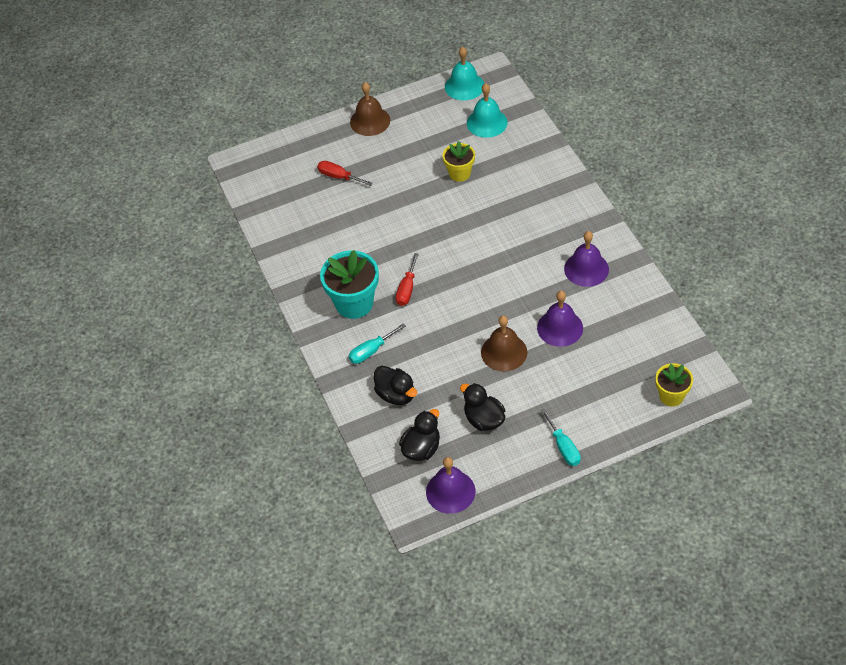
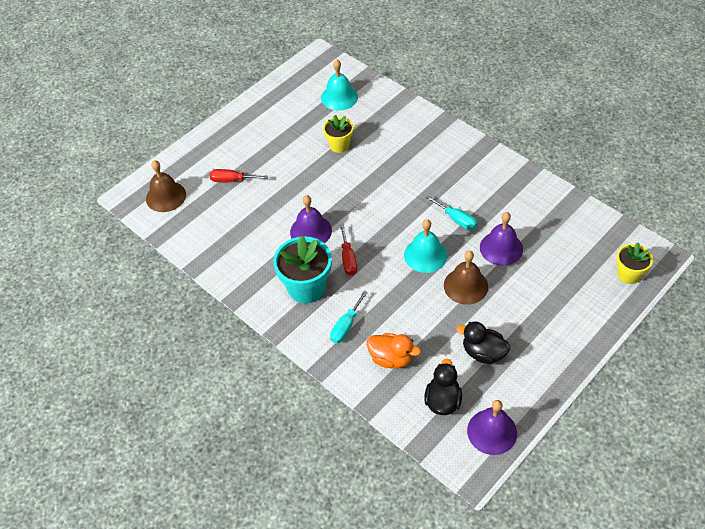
camera: 25 degrees left, 0 degrees up
brown bell [350,82,390,136] -> brown bell moved to [146,160,186,212]
black duck [374,366,417,405] -> orange duck [367,333,421,368]
turquoise bell [445,47,484,101] -> turquoise bell moved to [404,219,447,273]
turquoise screwdriver [541,409,581,466] -> turquoise screwdriver moved to [426,195,478,230]
purple bell [564,231,609,287] -> purple bell moved to [290,195,332,243]

